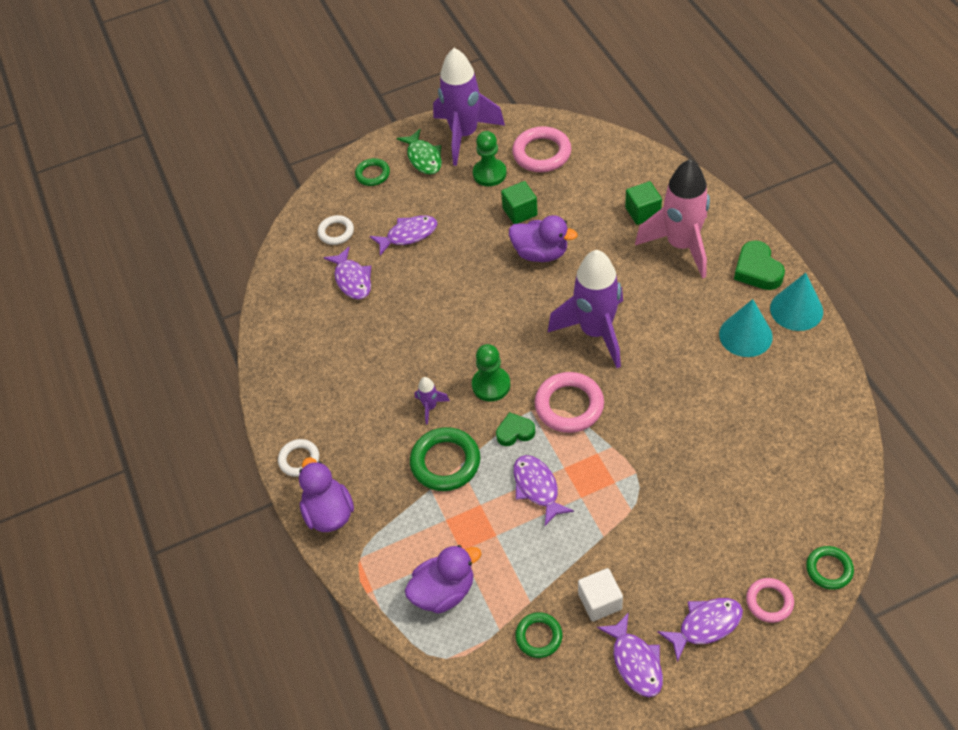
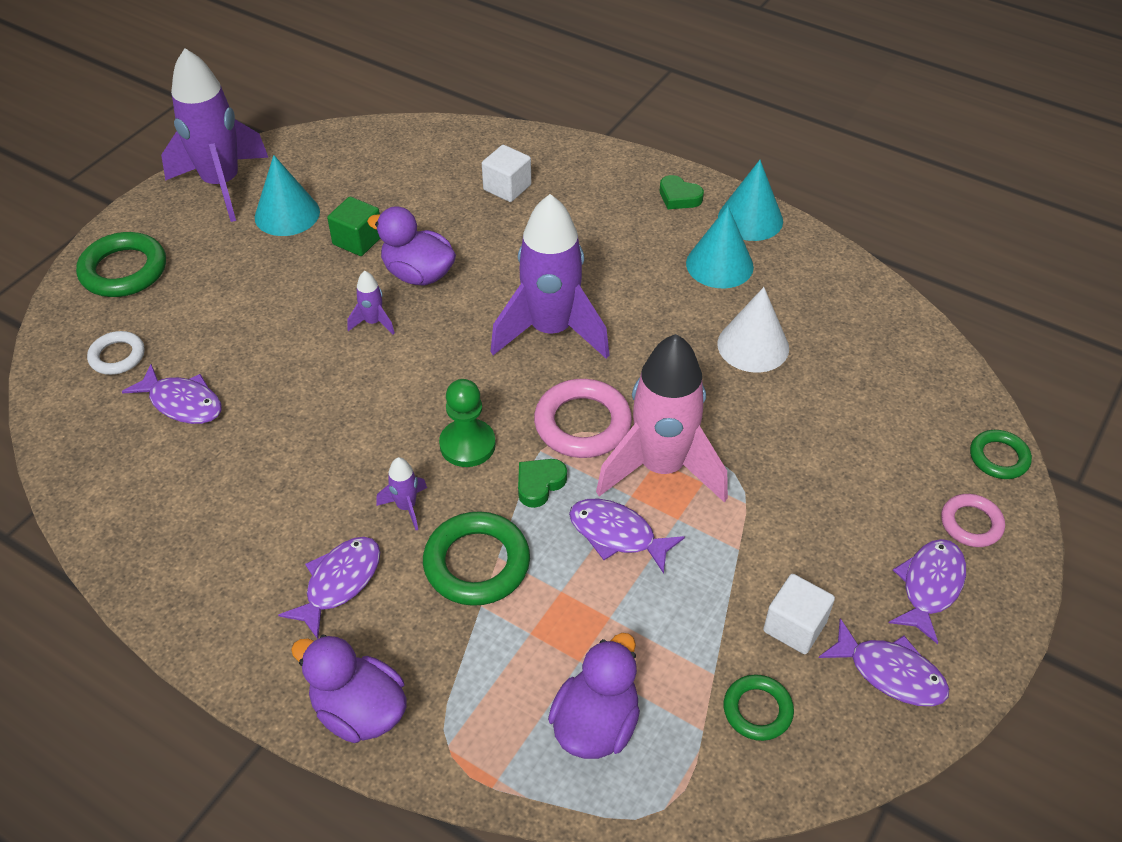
camera: 40 degrees left, 5 degrees down
white ring [278,439,319,477] -> none
green ring [355,158,390,186] -> green ring [76,232,166,297], size x1.67
purple fish [370,215,438,256] -> purple fish moved to [278,537,380,639]
green fish [397,129,442,175] -> none
green pawn [473,131,507,186] -> turquoise cone [255,155,320,236]
purple duck [509,215,578,262] -> purple duck turned 135 degrees counterclockwise [367,206,456,286]
pink ring [512,126,571,172] -> none
green cube [625,181,662,225] -> white cube [482,145,531,202]
pink rocket [635,159,710,279] -> pink rocket moved to [596,334,728,503]
green heart [734,240,785,290] -> green heart [660,175,704,209], size x0.66
none -> purple rocket [347,271,395,335]
none -> white cone [717,287,789,373]

